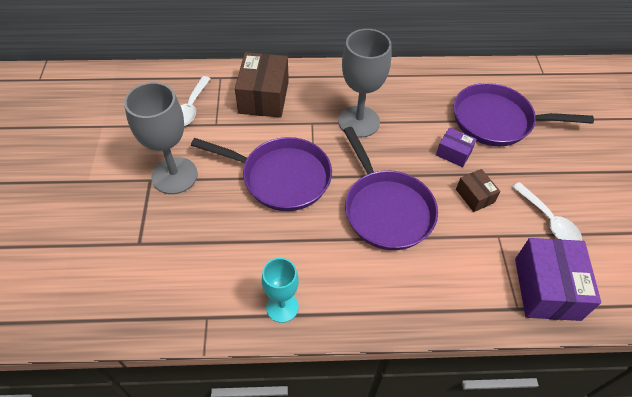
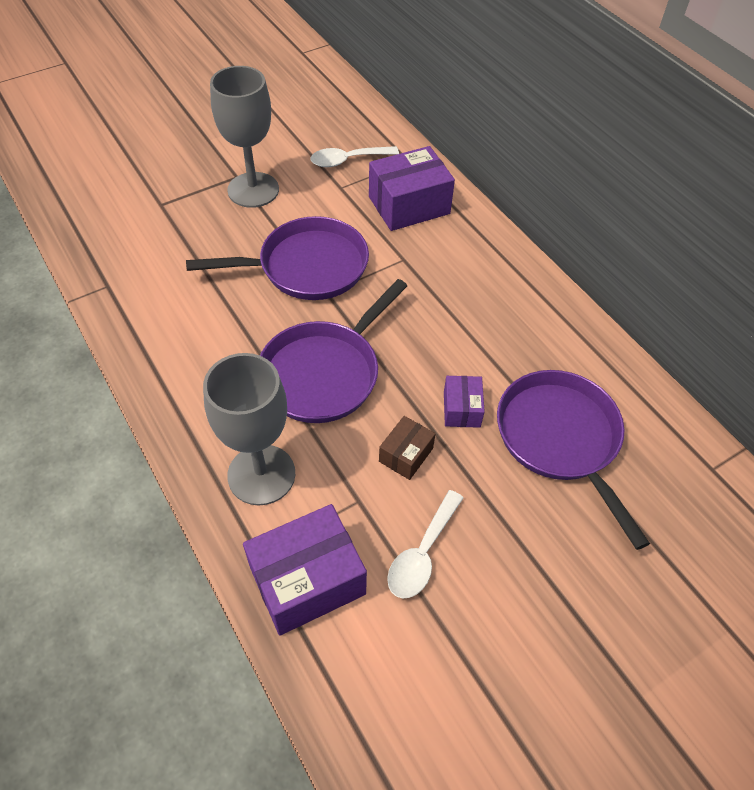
camera: 60 degrees right, 0 degrees up
purple pan [191,137,332,211] -> purple pan turned 90 degrees counterclockwise [186,216,369,300]
brown box [235,52,289,118] -> purple box [369,146,455,231]
turquoise goblet [262,258,299,323] -> none
grey goblet [338,29,392,138] -> grey goblet moved to [203,353,295,505]

